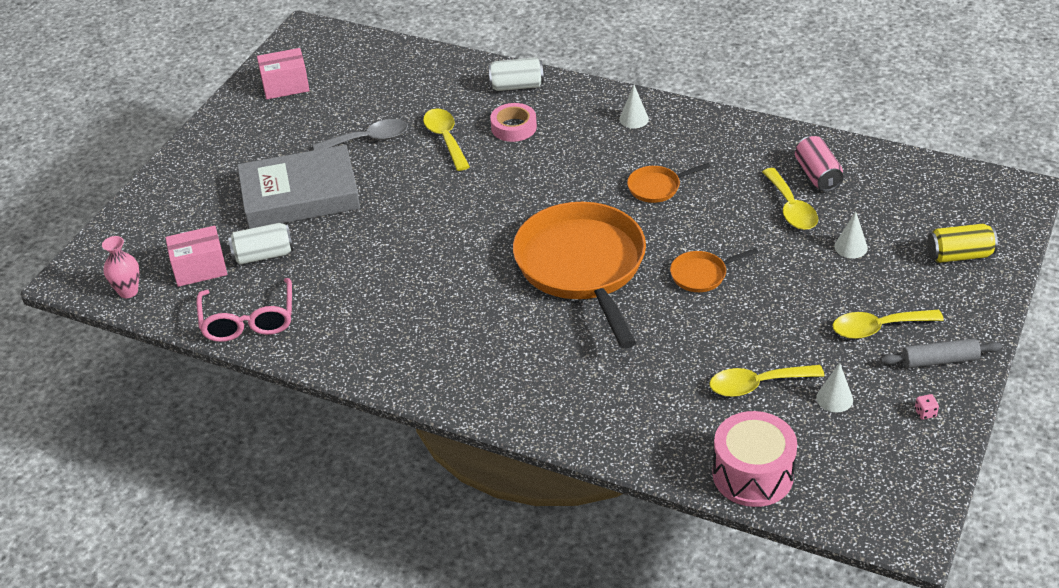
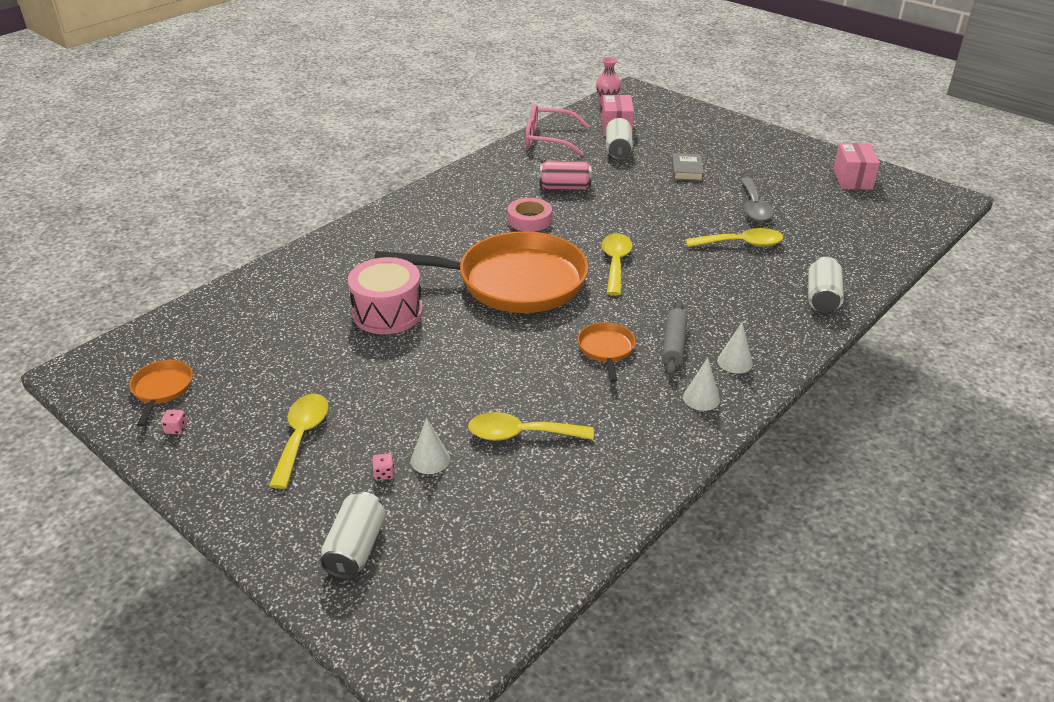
camera: 105 degrees right, 5 degrees down
grey book [237,145,360,229] -> grey book [672,153,703,181], size x0.43
pink tape [490,103,537,142] -> pink tape moved to [508,198,552,232]
orange pan [670,248,759,292] -> orange pan moved to [129,360,193,427]
yellow spoon [709,365,825,397] -> yellow spoon moved to [602,233,633,296]
pink drum [712,411,797,507] -> pink drum moved to [348,257,423,334]
pink can [795,136,844,192] -> pink can moved to [540,161,592,190]
white cone [816,363,853,412] -> white cone moved to [683,357,720,411]
grey rolling pin [880,339,1002,368] -> grey rolling pin moved to [662,301,688,376]
yellow can [927,224,998,263] -> white can [320,492,386,579]
none -> pink dice [372,453,394,480]

